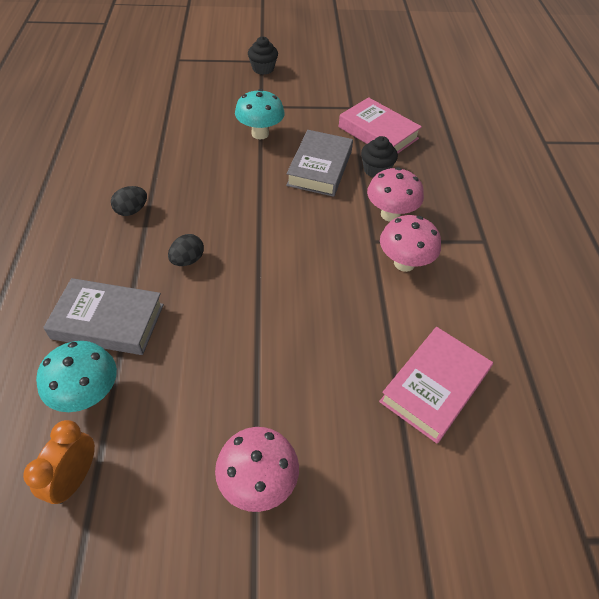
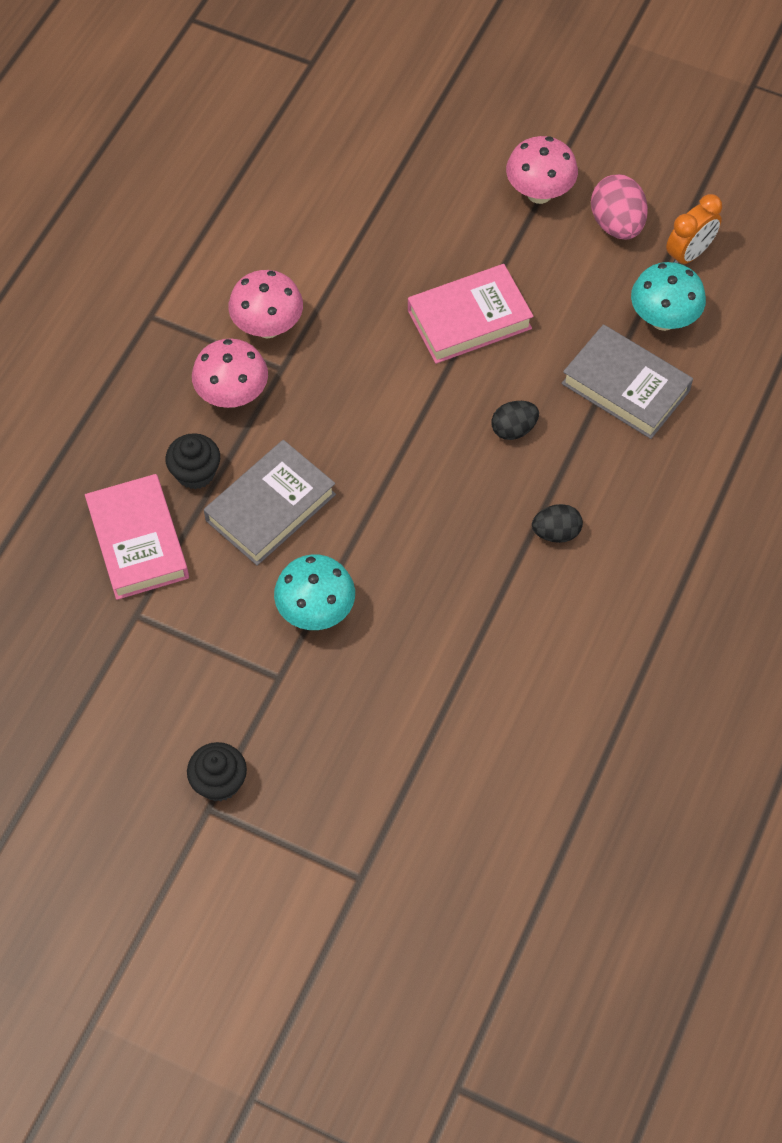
camera: 150 degrees left, 10 degrees up
pink book [379,327,493,443] -> pink book moved to [408,264,534,364]
none -> pink egg [591,174,648,239]

